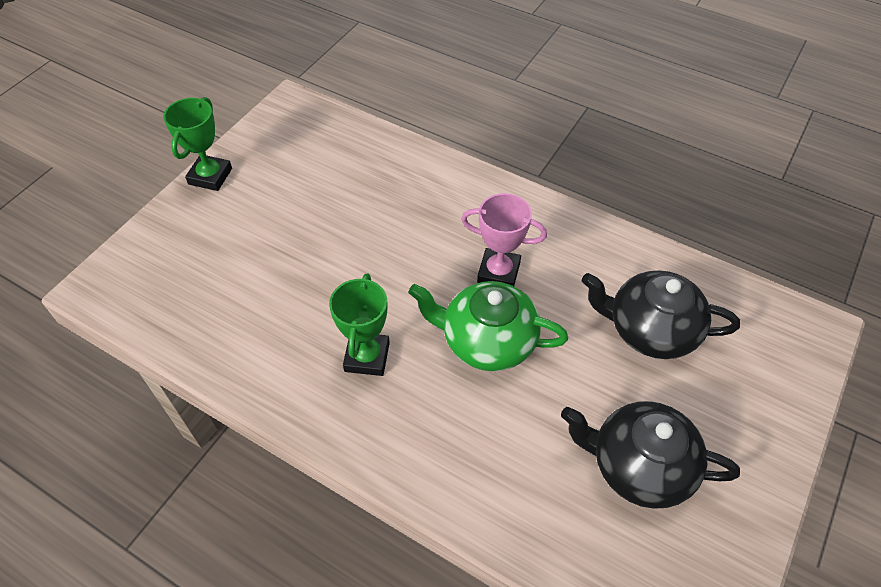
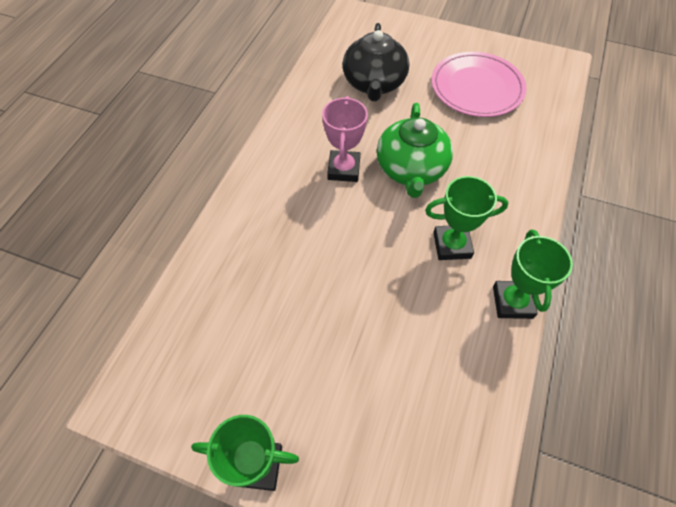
camera: 100 degrees left, 5 degrees up
black teapot [561,401,740,509] -> pink plate [432,52,526,117]
none -> green trophy [493,229,573,319]

